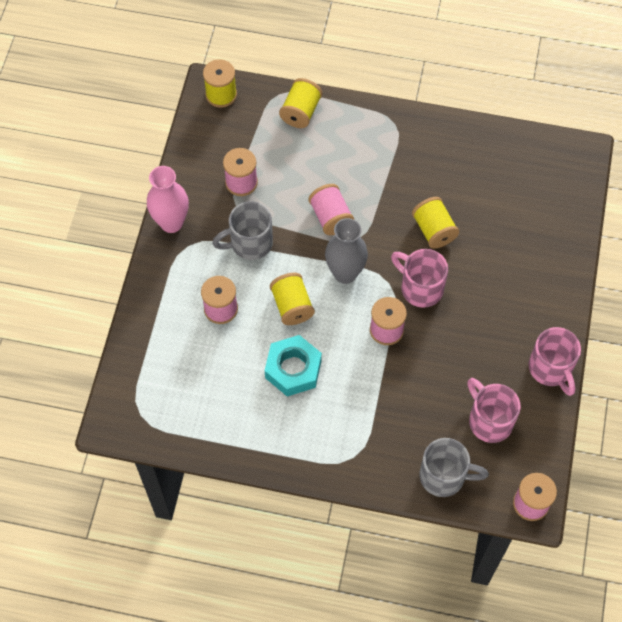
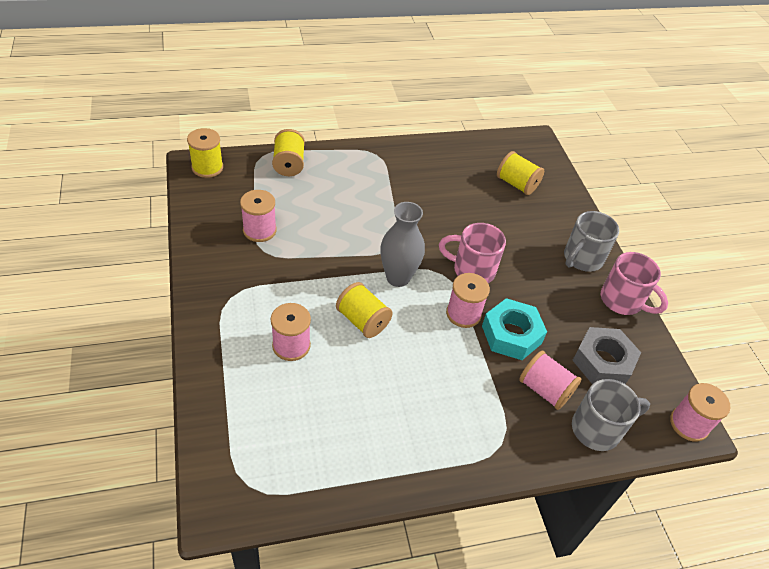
camera: 30 degrees left, 15 degrees down
pink vase [147,166,189,233] -> none
grey mug [212,201,273,260] -> grey mug moved to [564,211,619,272]
turquoise nut [265,335,322,397] -> turquoise nut moved to [482,298,547,360]
pink spool [309,184,354,235] -> pink spool moved to [519,351,581,410]
yellow spool [412,197,459,249] -> yellow spool moved to [497,151,544,195]
pink mug [467,378,521,443] -> grey nut [572,327,641,384]

